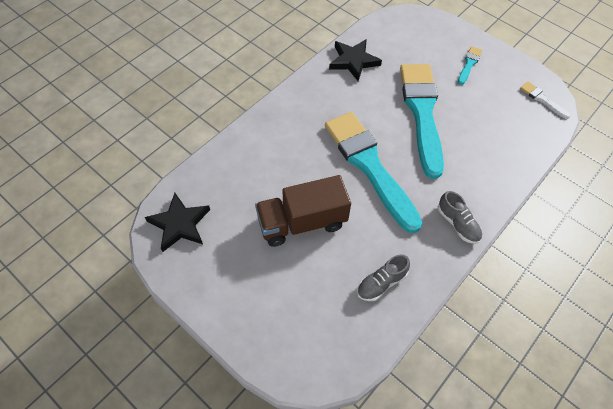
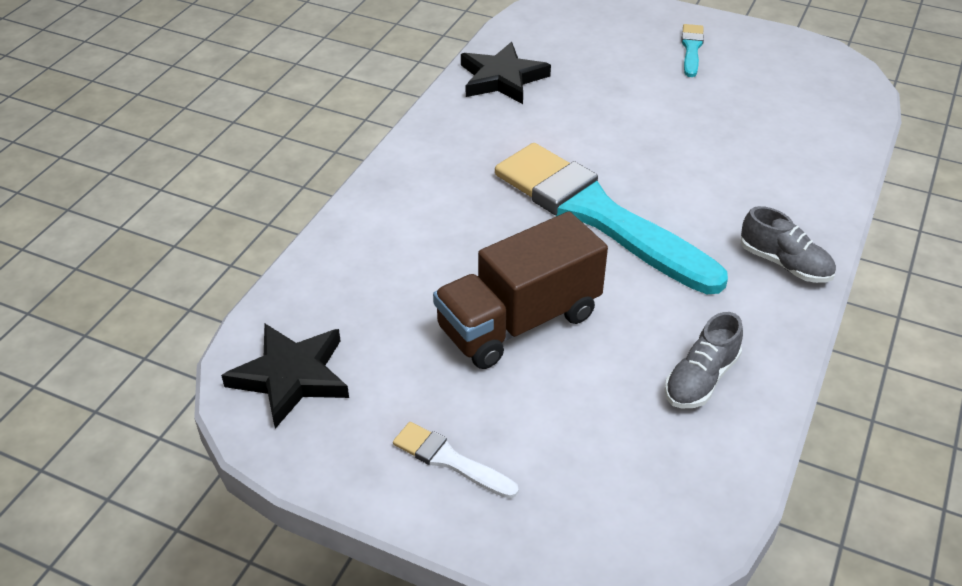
camera: 15 degrees left, 15 degrees down
turquoise brush [400,64,444,179] -> none
white brush [520,82,570,119] -> white brush moved to [393,422,519,499]

